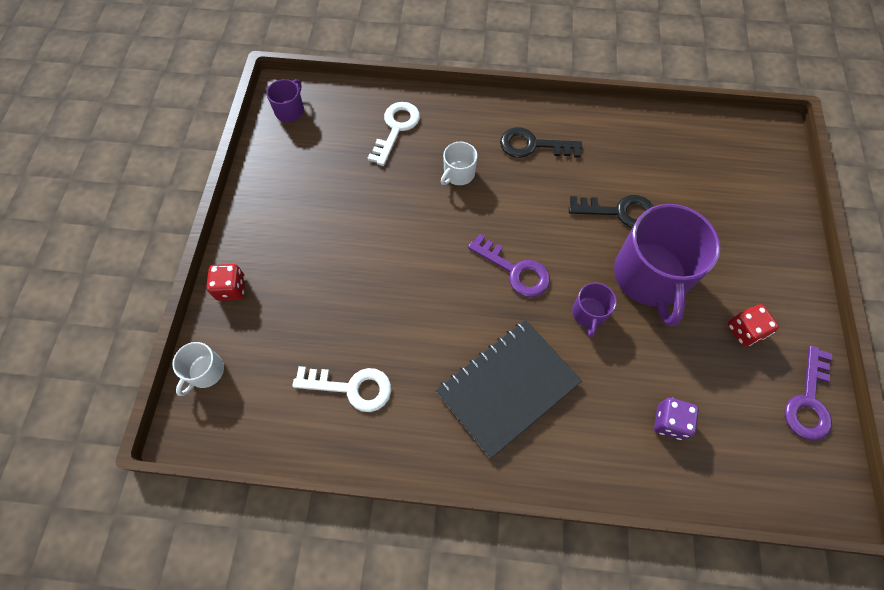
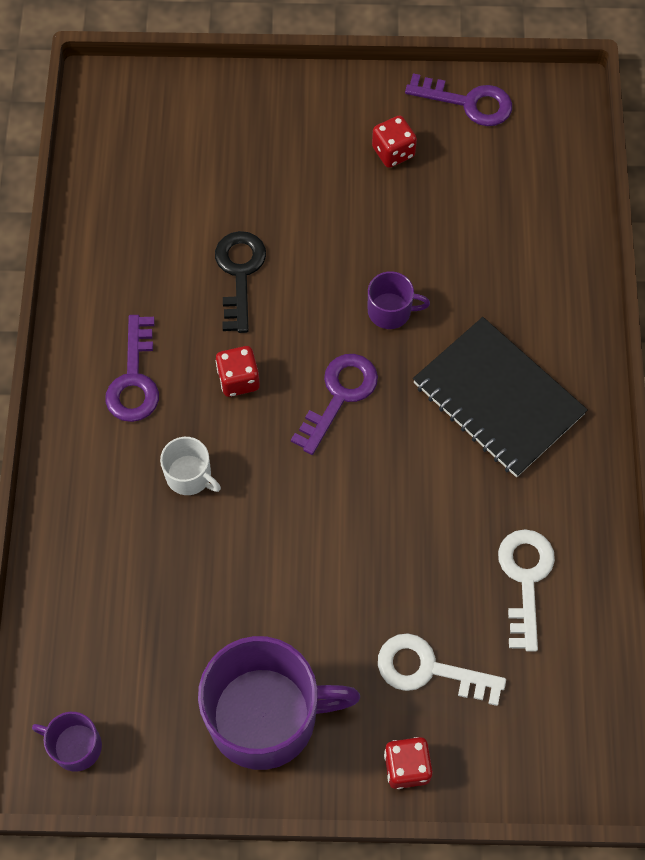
camera: 95 degrees left, 0 degrees up
white mug [172,342,224,396] -> none
white key [368,102,420,166] -> white key moved to [378,633,506,706]
black key [500,127,582,158] -> purple key [105,315,159,422]
purple mug [614,204,720,326] -> purple mug moved to [198,636,360,770]
purple dice [654,398,699,440] -> none
none -> red dice [216,346,260,397]

